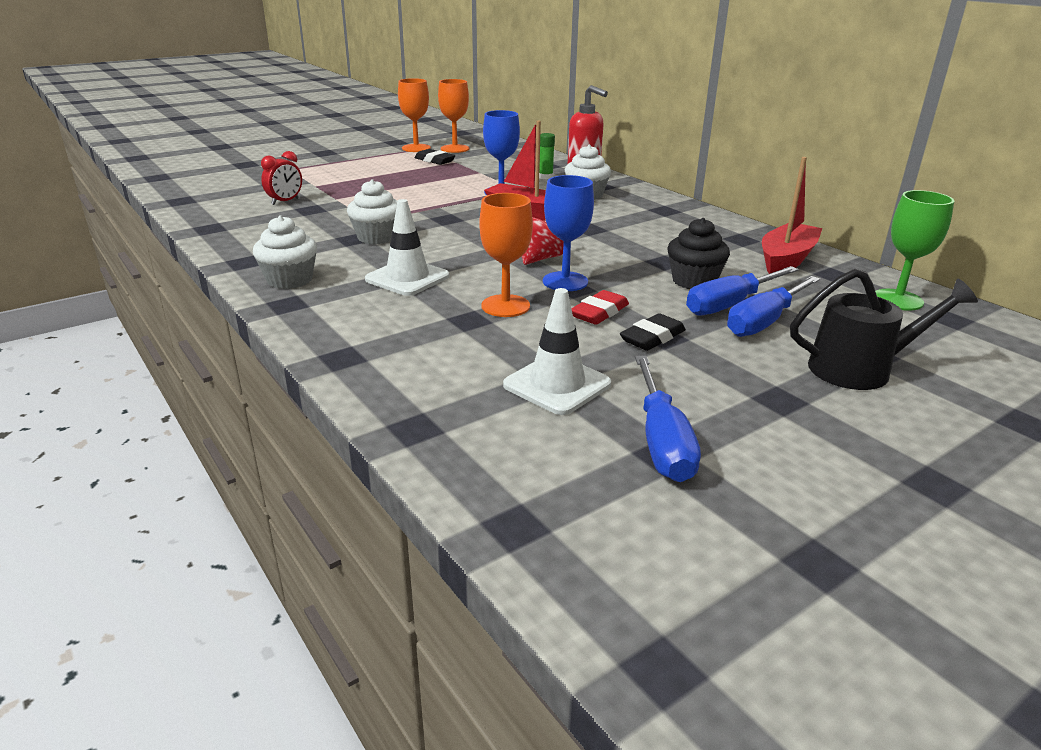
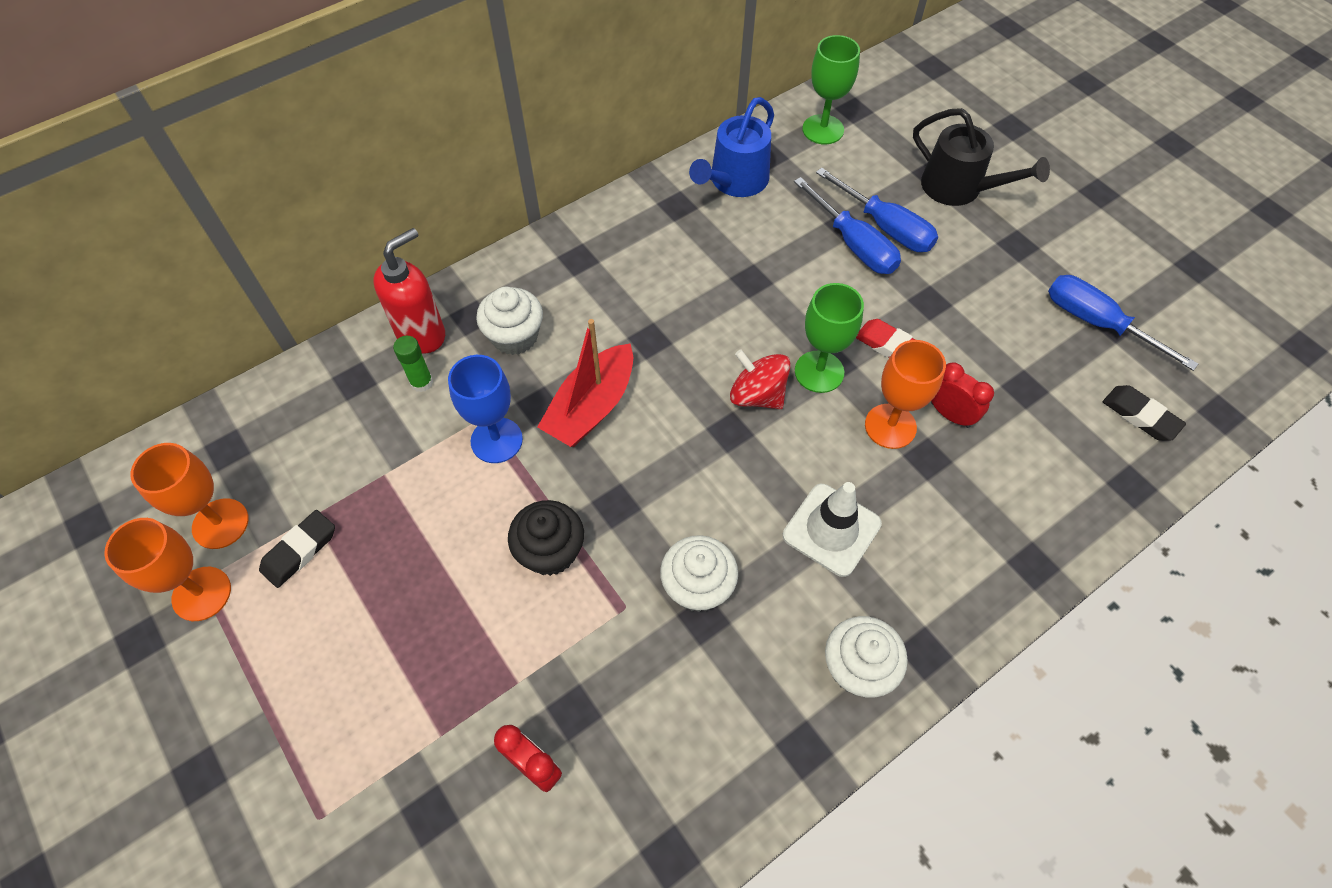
camera: 90 degrees left, 30 degrees up
white traffic cone [503,288,611,415] -> none
blue goblet [543,175,594,291] -> green goblet [795,283,864,393]
black eraser [620,313,686,351] -> black eraser moved to [1103,385,1186,441]
blue screwdriver [635,356,701,482] -> blue screwdriver turned 135 degrees counterclockwise [1048,275,1198,371]
black cupcake [667,218,730,289] -> black cupcake moved to [508,500,584,576]
red boat [762,157,822,274] -> blue watering can [689,97,774,197]
black watering can [790,269,978,390] -> black watering can turned 135 degrees clockwise [913,108,1050,206]
none -> red clock [931,362,994,428]

